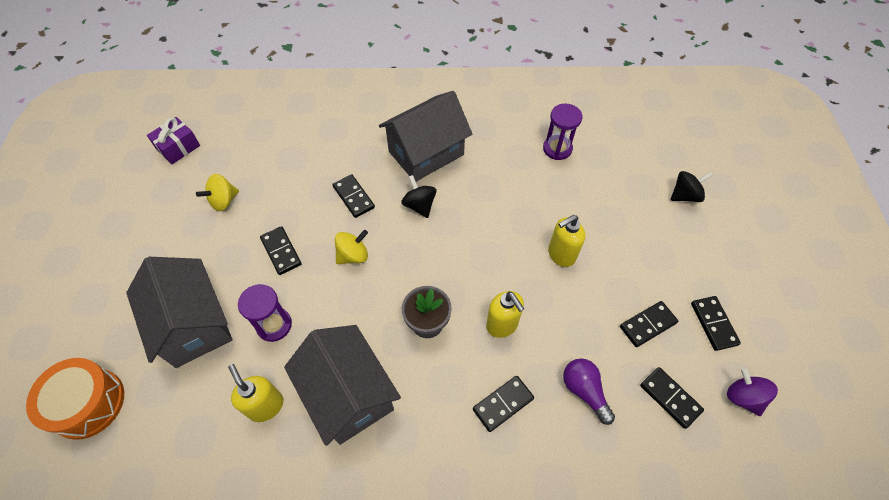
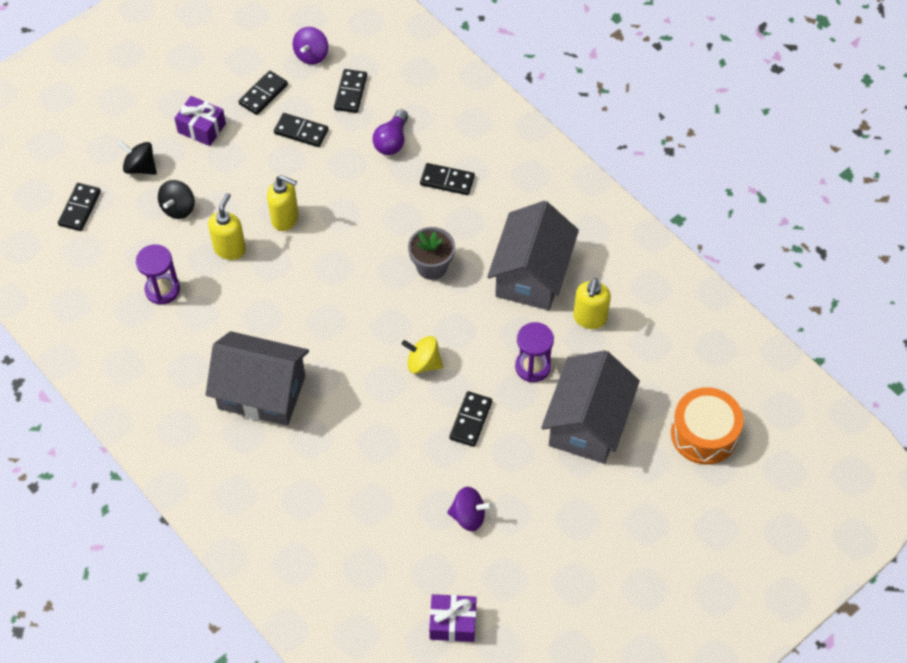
camera: 130 degrees left, 0 degrees up
yellow spinning top [196,174,239,211] -> purple spinning top [447,487,492,531]
black domino [332,174,375,218] -> black domino moved to [58,183,101,231]
black spinning top [401,175,436,218] -> black spinning top moved to [158,180,195,219]
yellow soap dispenser [486,291,524,338] -> yellow soap dispenser moved to [208,193,246,260]
none -> purple gift [174,96,226,146]

